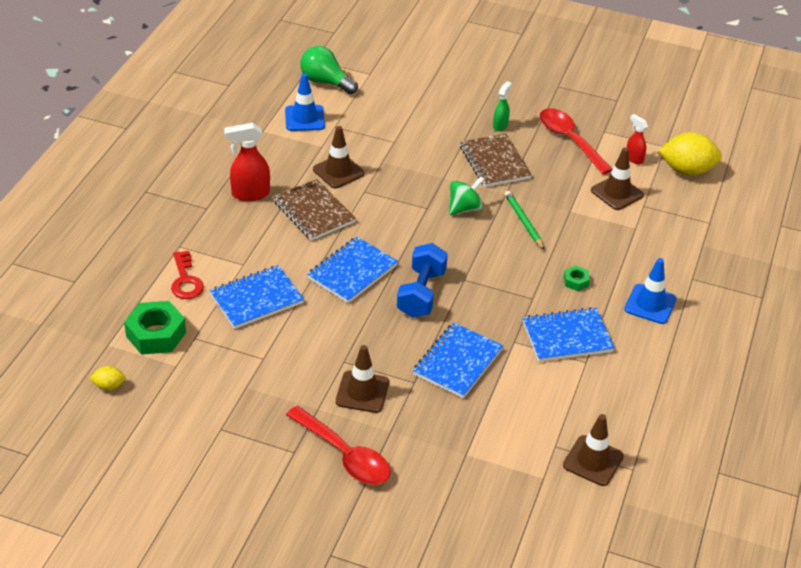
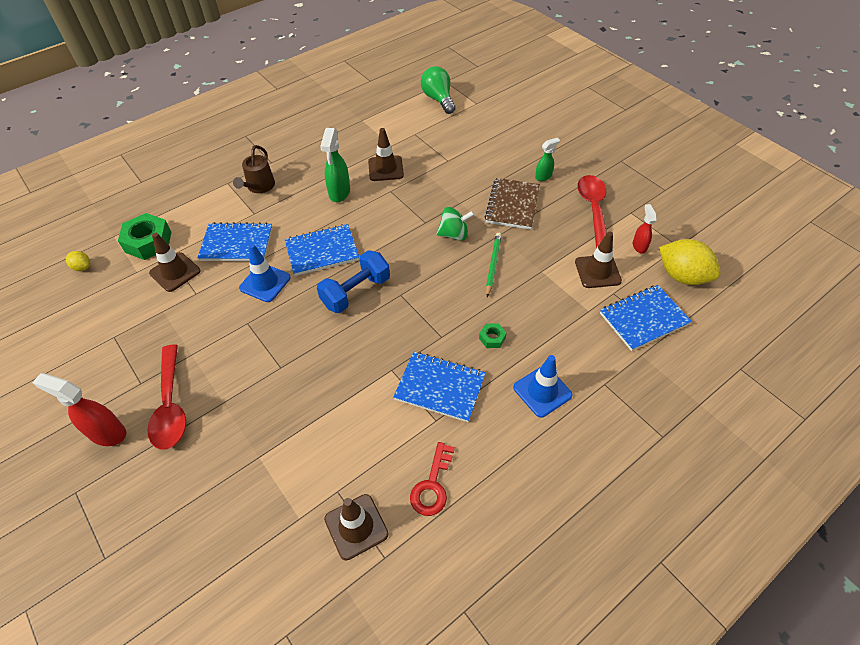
camera: 35 degrees right, 10 degrees up
red key [171,251,204,299] -> red key moved to [410,442,455,516]
red spray bottle [224,123,270,201] -> red spray bottle moved to [32,373,126,446]
brown notebook [273,179,356,241] -> green spray bottle [320,128,350,202]
blue traffic cone [285,73,325,131] -> blue traffic cone moved to [239,243,291,302]
brown traffic cone [336,345,389,413] -> brown traffic cone moved to [149,233,200,292]
blue notebook [413,323,503,398] -> blue notebook moved to [600,285,692,351]
none -> brown watering can [233,145,275,193]

